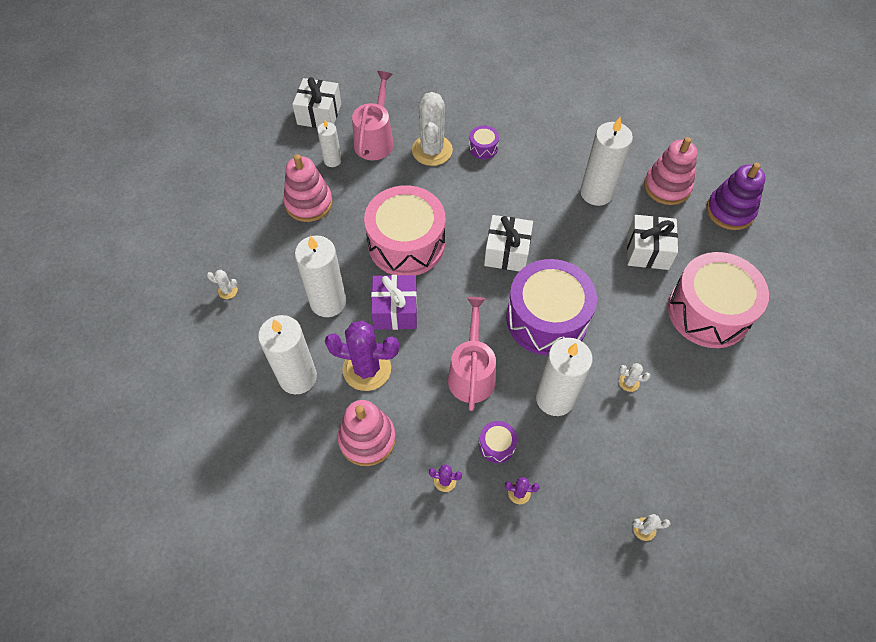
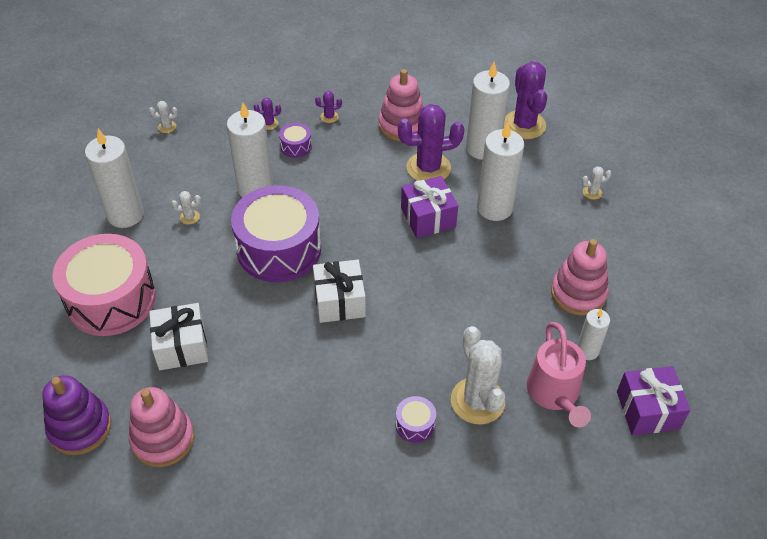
camera: 160 degrees right, 10 degrees down
white gift [292,77,341,128] -> purple gift [617,366,690,435]
pink drum [364,185,445,275] -> none
pink watering can [448,297,496,411] -> none
white candle [580,117,633,206] -> white candle moved to [85,129,144,228]
none -> purple cactus [504,61,547,139]

